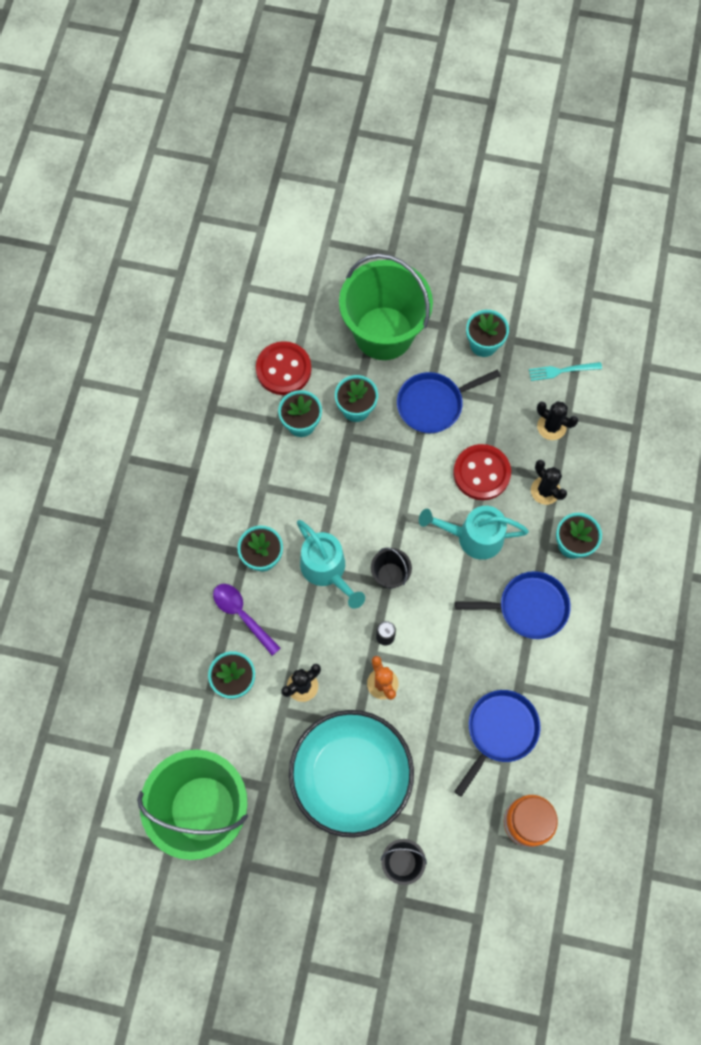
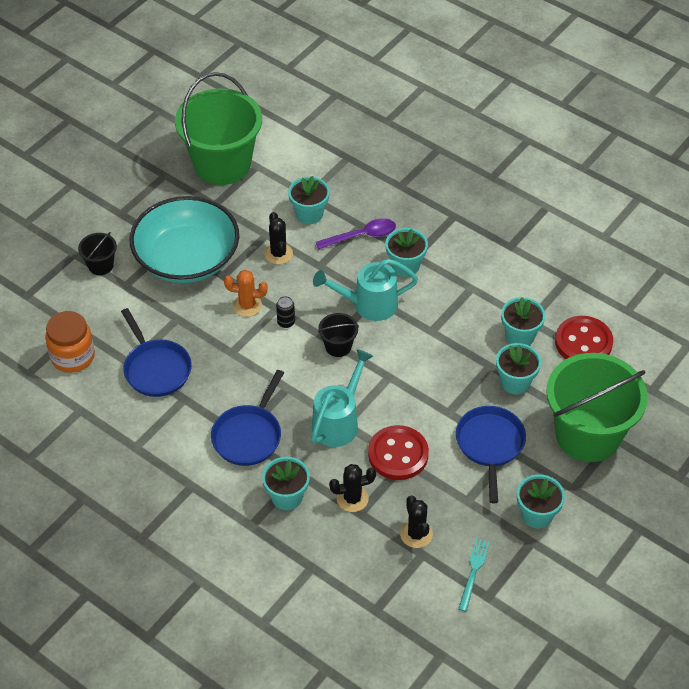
camera: 115 degrees right, 20 degrees down
black cactus [537,401,578,440] -> black cactus turned 75 degrees counterclockwise [400,495,433,548]

